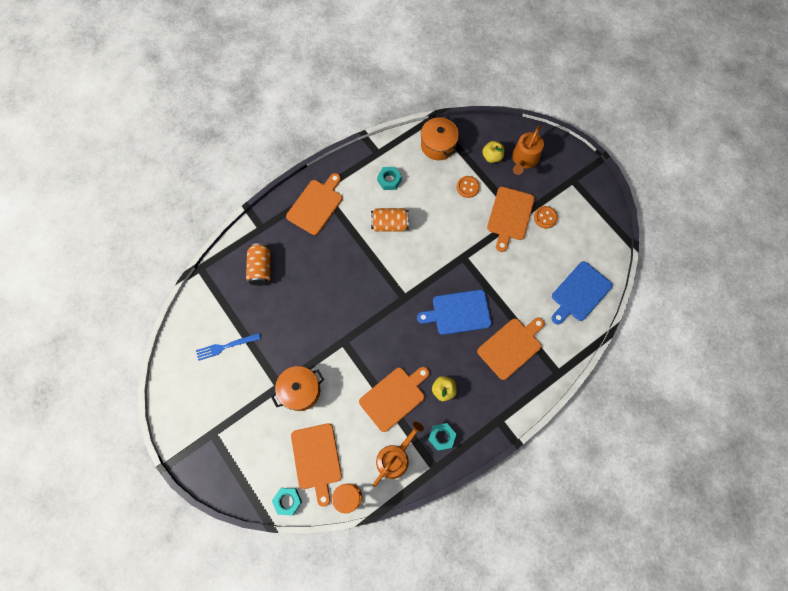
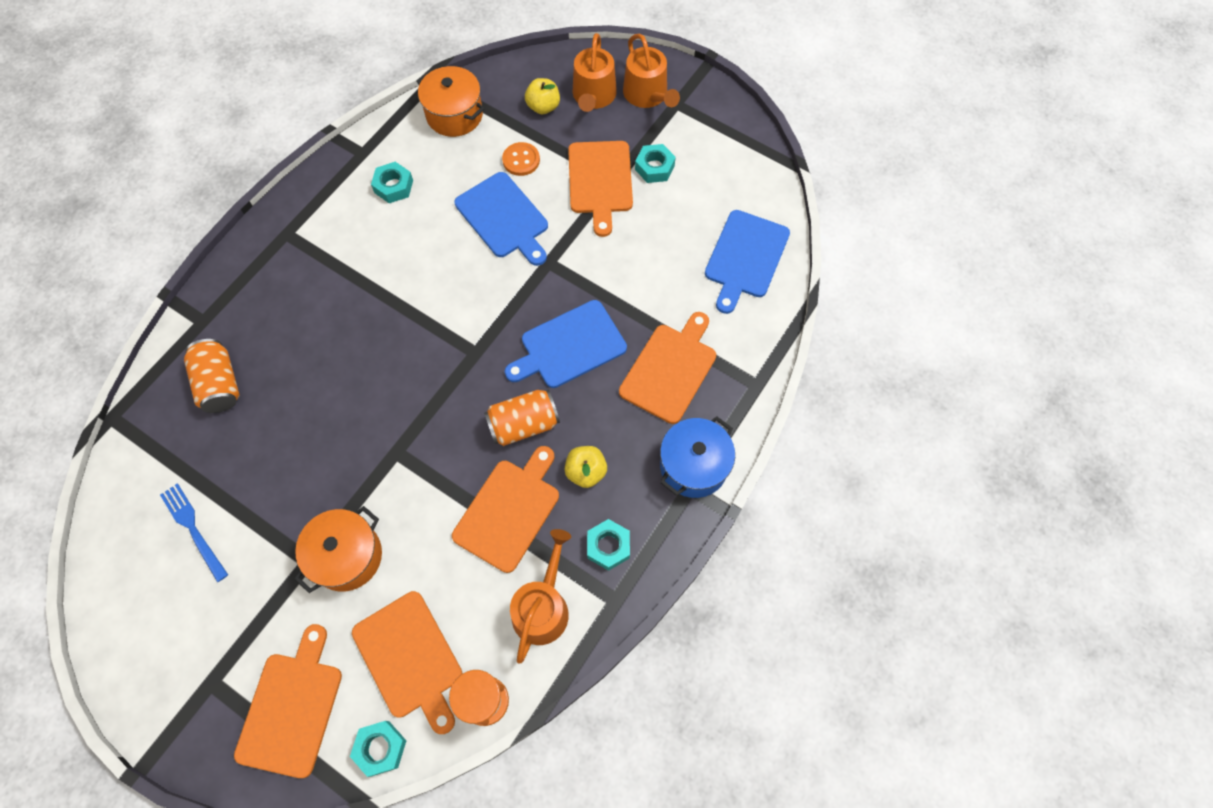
camera: 20 degrees left, 5 degrees down
blue fork [196,333,260,361] -> blue fork turned 90 degrees clockwise [160,484,228,582]
orange cutting board [286,173,342,235] -> orange cutting board moved to [234,624,342,778]
orange can [371,208,409,232] -> orange can moved to [484,390,560,446]
orange button [534,206,558,229] -> turquoise nut [635,144,676,183]
none -> blue cutting board [454,172,548,266]
none -> orange watering can [623,34,680,108]
none -> blue pot [660,416,735,498]

